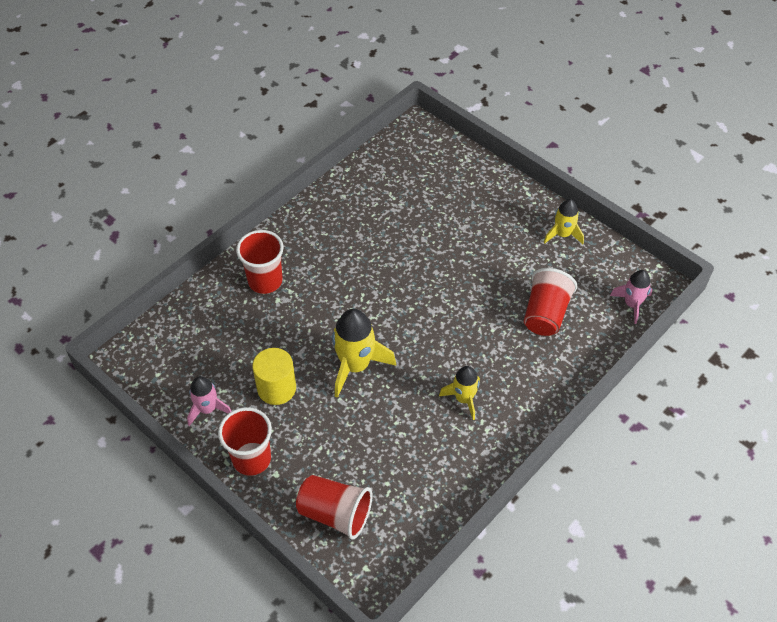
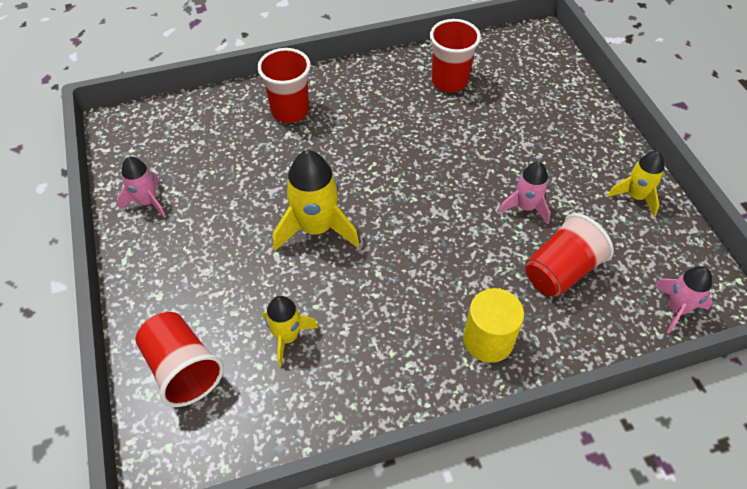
camera: 30 degrees right, 0 degrees up
red cup [218,407,272,476] -> red cup moved to [430,19,481,92]
yellow cylinder [252,348,296,405] -> yellow cylinder moved to [463,288,524,363]
yellow rocket [439,366,480,420] -> yellow rocket moved to [263,296,318,367]
none -> pink rocket [499,162,551,225]

